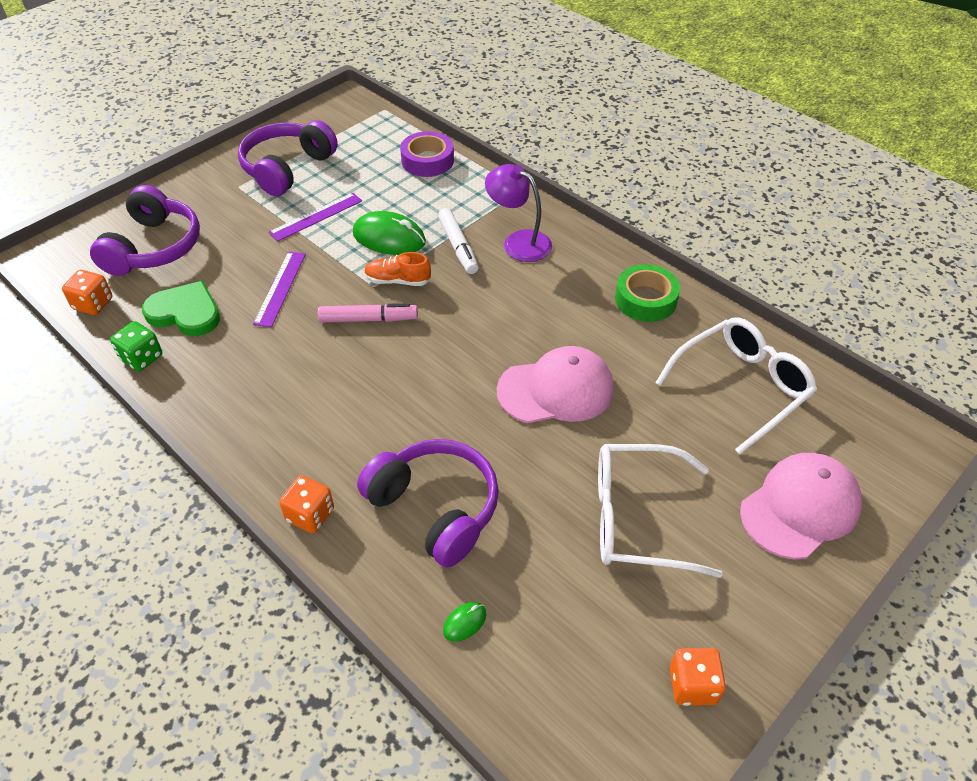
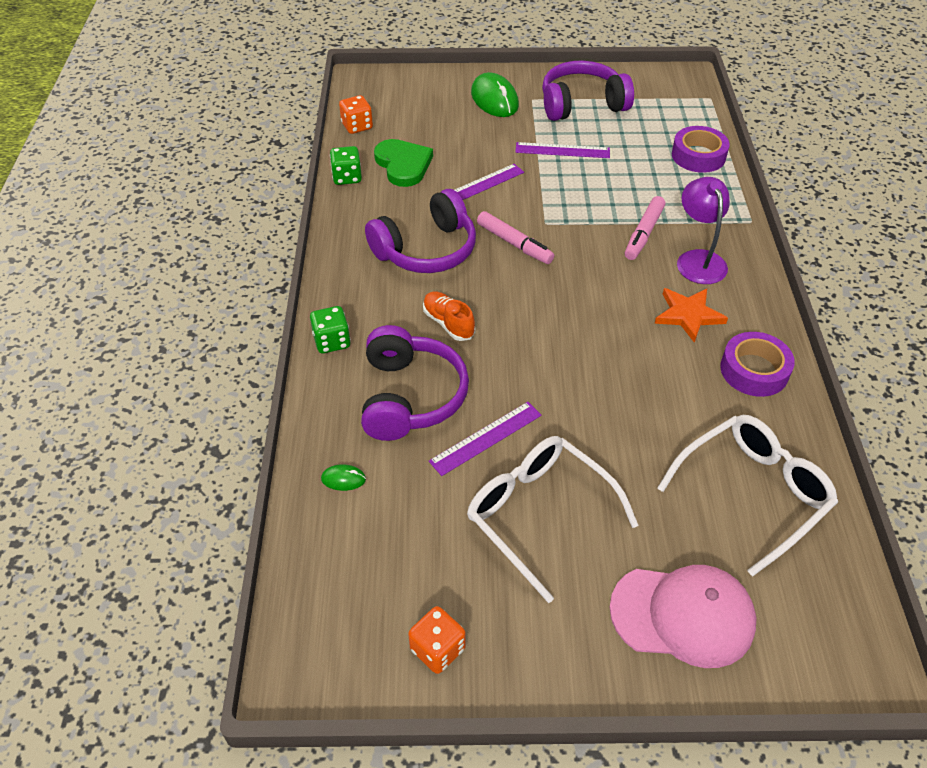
camera: 45 degrees right, 0 degrees up
purple headphones [90,185,200,276] -> purple headphones moved to [365,189,476,273]
orange dice [279,475,334,533] -> green dice [310,306,351,353]
green mouse [353,211,426,255] -> green mouse moved to [471,72,519,117]
orange shoe [364,252,431,286] -> orange shoe moved to [423,291,475,341]
white marker [438,208,478,274] -> pink marker [625,196,666,260]
pink cap [497,346,614,423] -> none
green tape [615,264,680,322] -> purple tape [720,332,795,397]
white glasses [655,317,817,455] -> white glasses turned 45 degrees counterclockwise [657,415,838,577]
none -> purple ruler [429,402,541,476]
none -> orange star [654,288,728,343]

